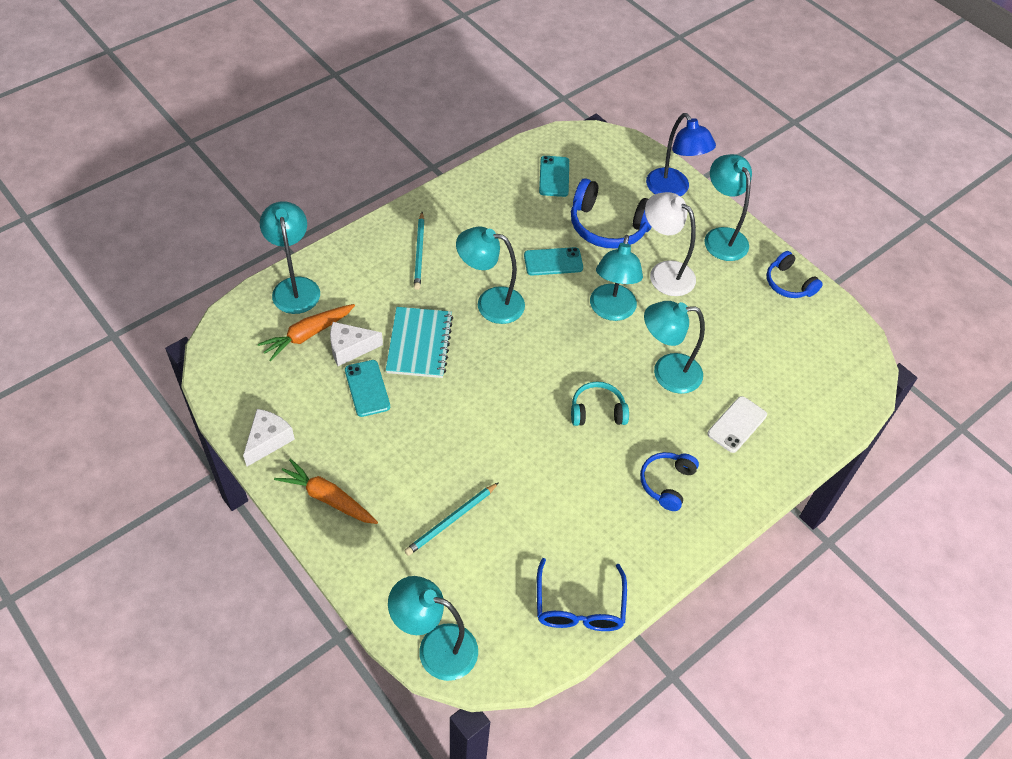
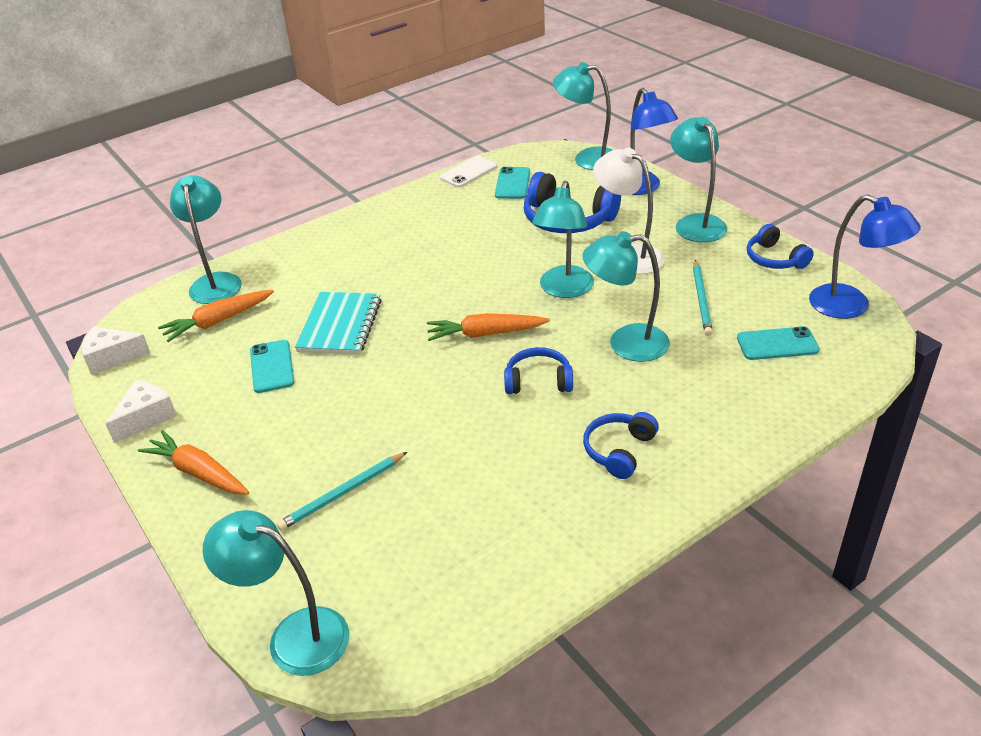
camera: 10 degrees right, 15 degrees down
white cheese [330,322,383,366] -> white cheese moved to [82,327,151,375]
turquoise pencil [414,212,425,290] -> turquoise pencil moved to [693,260,713,336]
turquoise lamp [456,227,525,324] -> turquoise lamp moved to [553,62,612,170]
turquoise phone [524,247,583,276] -> turquoise phone moved to [737,326,819,360]
blue glasses [537,558,627,631] -> none
turquoise headphones [571,381,629,426] -> blue headphones [504,347,573,394]
white phone [707,396,767,453] -> white phone moved to [440,156,497,188]
none -> orange carrot [427,313,550,341]
none -> blue lamp [809,194,921,319]

